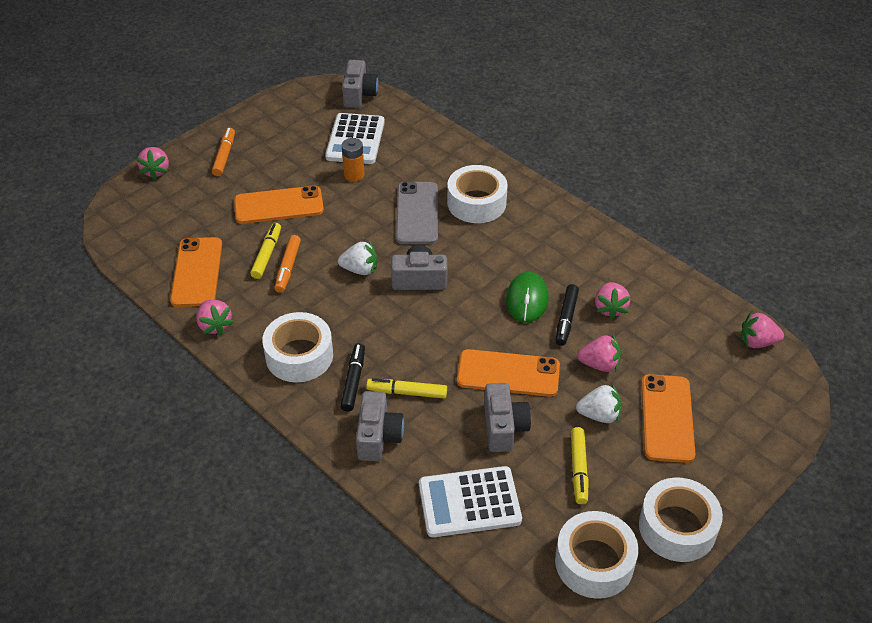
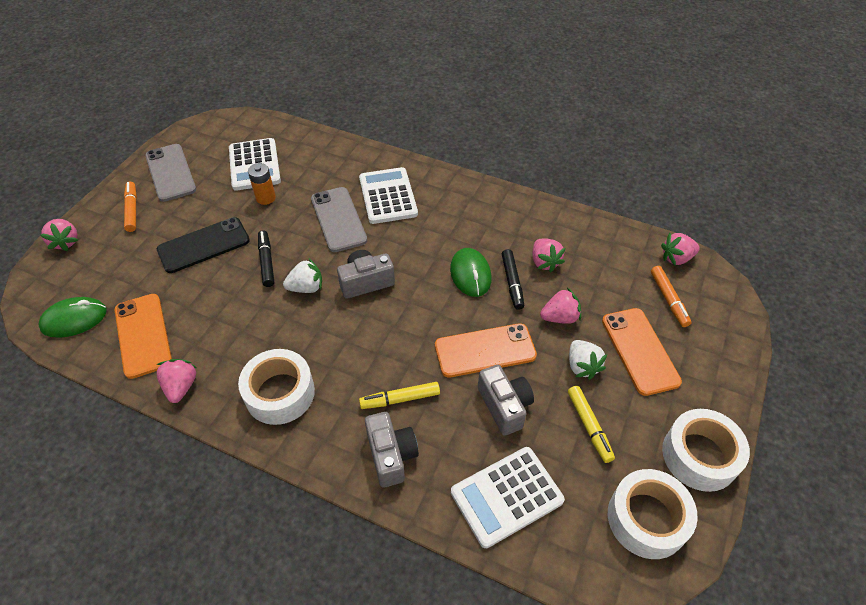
camera: 20 degrees left, 5 degrees up
pink strawberry [196,300,234,336] -> pink strawberry turned 135 degrees counterclockwise [156,359,197,403]
orange phone [234,186,324,224] -> black phone [157,217,250,273]
yellow marker [250,223,281,279] -> none
orange marker [275,235,301,293] -> orange marker moved to [651,266,692,327]
black marker [340,343,365,412] -> black marker moved to [258,230,274,287]
grey camera [342,60,378,108] -> none
white tape [447,165,508,223] -> white calculator [359,167,418,224]
white strawberry [576,384,622,423] -> white strawberry turned 90 degrees clockwise [569,340,607,379]
none -> green mouse [38,297,107,338]
none -> grey phone [145,144,196,202]

